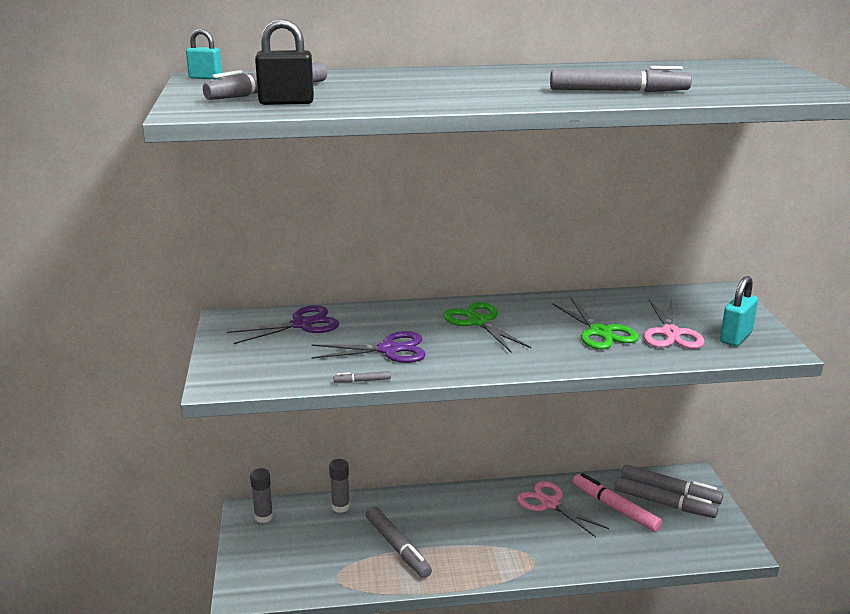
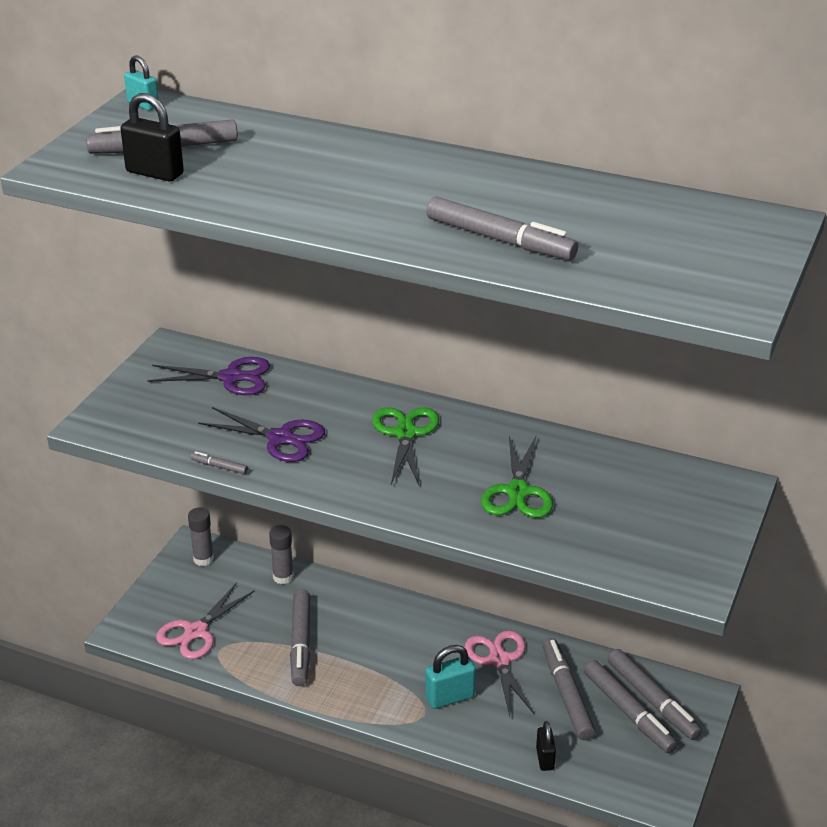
camera: 30 degrees right, 10 degrees up
pink marker [573,473,662,532] -> grey marker [543,638,595,740]
pink scissors [643,300,705,349] -> pink scissors moved to [156,582,255,659]
turquoise padlock [720,276,758,346] -> turquoise padlock moved to [425,645,476,709]
none -> black padlock [536,721,556,771]

